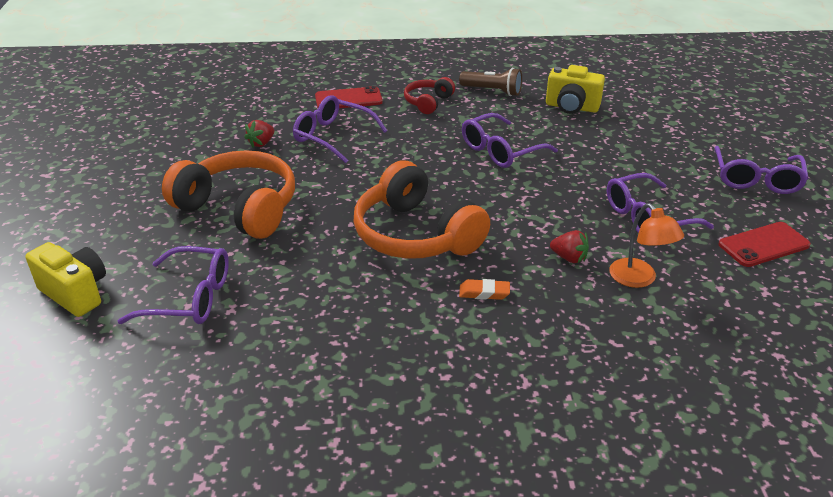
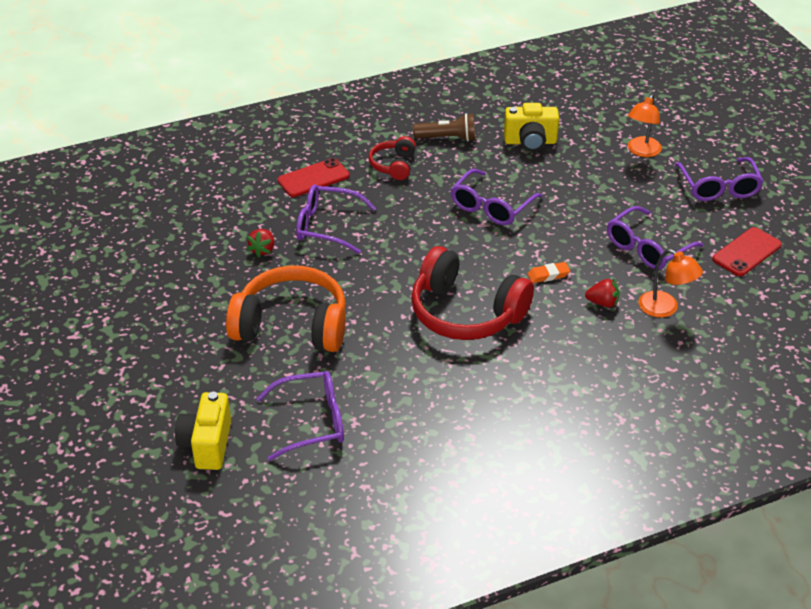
camera: 20 degrees left, 5 degrees up
yellow camera [26,242,106,317] -> yellow camera turned 105 degrees counterclockwise [175,391,231,470]
orange headphones [354,161,490,259] -> red headphones [411,246,534,340]
orange eraser [459,279,510,300] -> orange eraser moved to [527,262,570,283]
none -> orange lamp [628,94,662,157]

